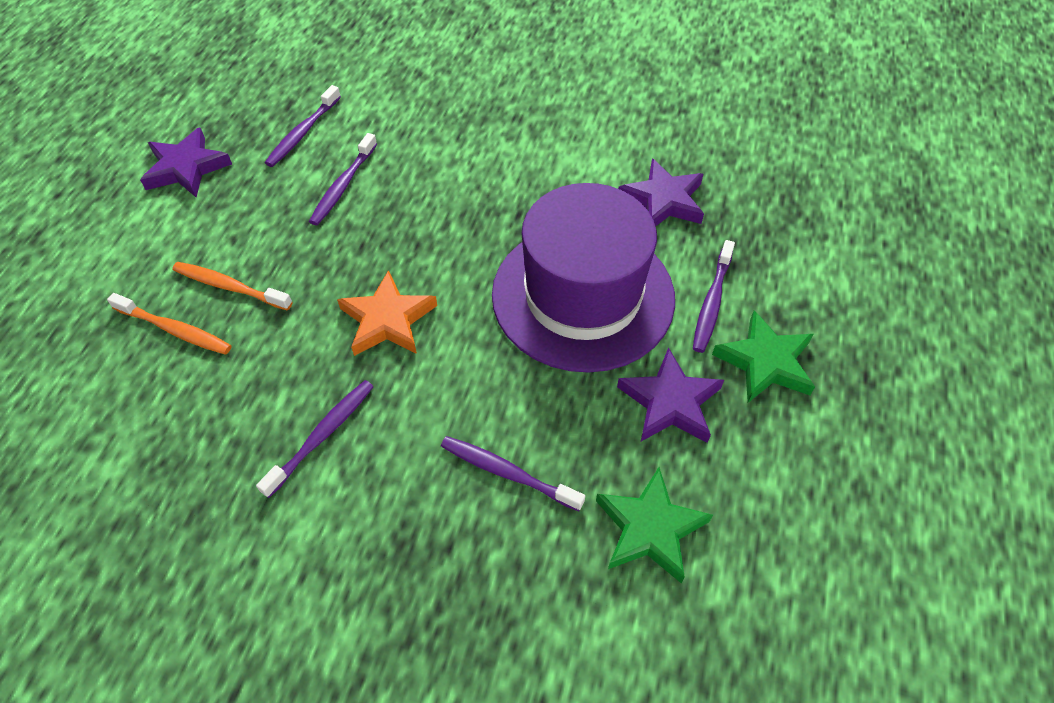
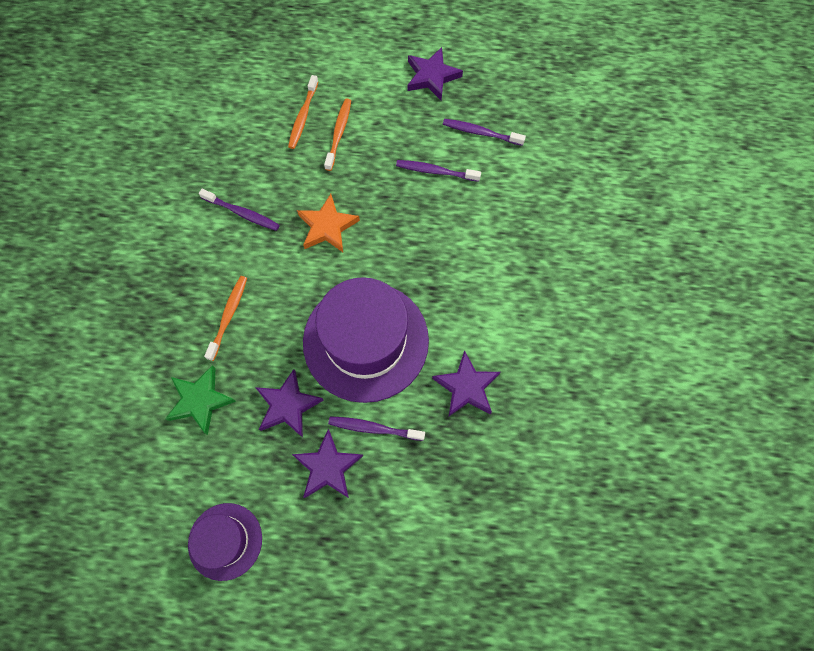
camera: 80 degrees right, 15 degrees up
purple toothbrush [441,436,585,511] -> orange toothbrush [204,276,247,361]
green star [712,310,815,403] -> purple star [292,429,363,498]
none -> purple hat [188,503,262,581]

